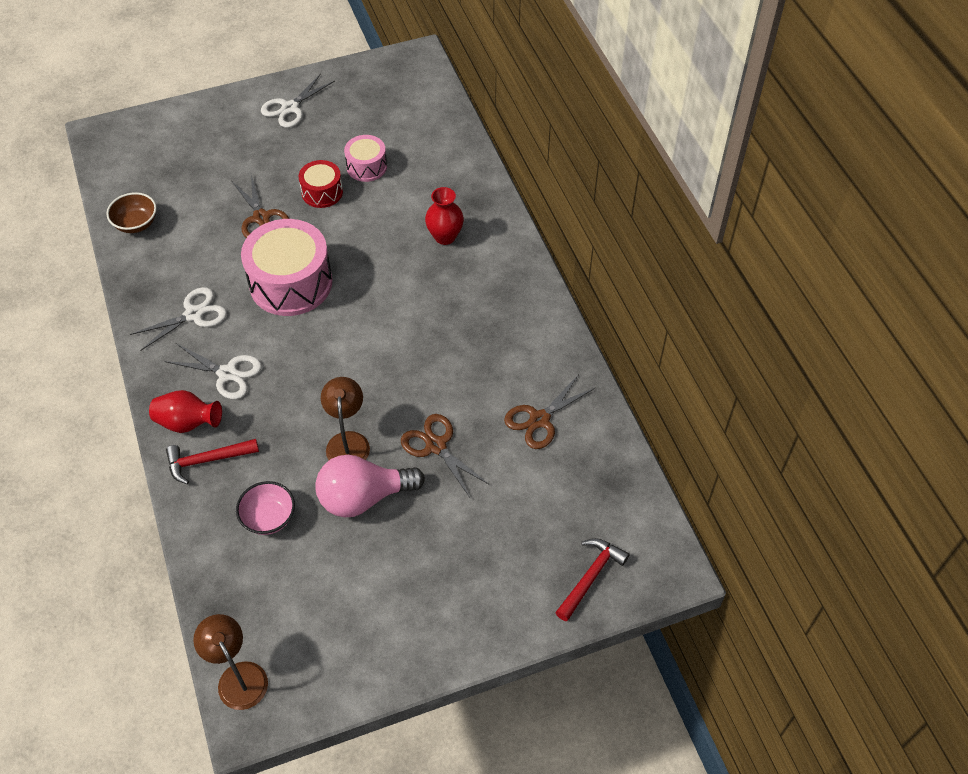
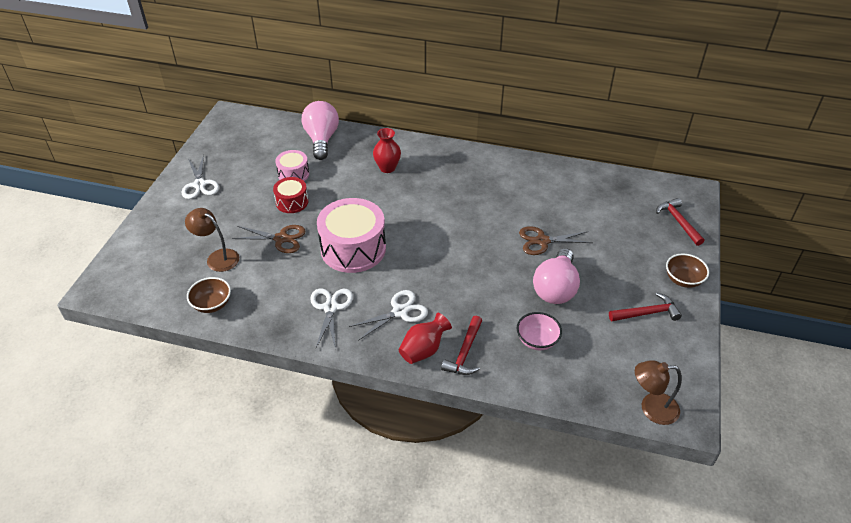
camera: 55 degrees left, 10 degrees down
brown lamp [321,377,370,460] -> brown lamp moved to [185,208,239,272]
brown scissors [504,374,595,449] -> none
none -> pink light bulb [302,101,339,160]
none -> red hammer [609,293,682,321]
none -> brown bowl [666,254,709,288]

